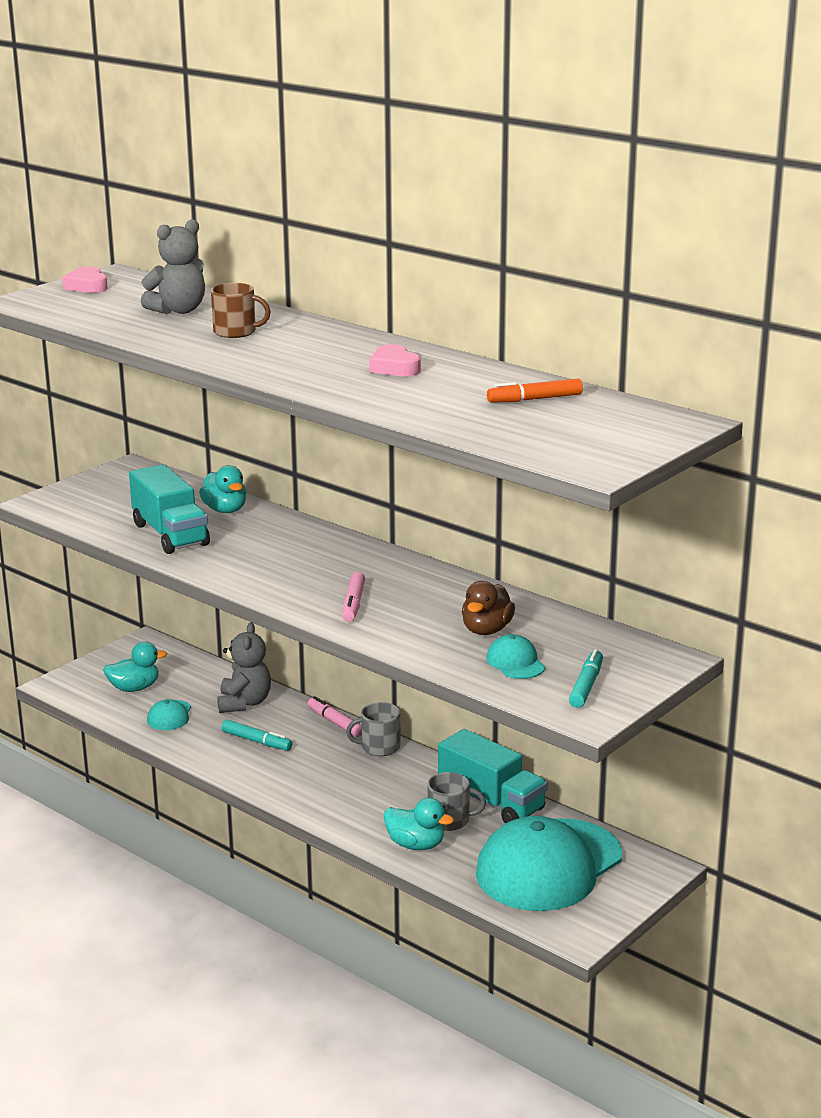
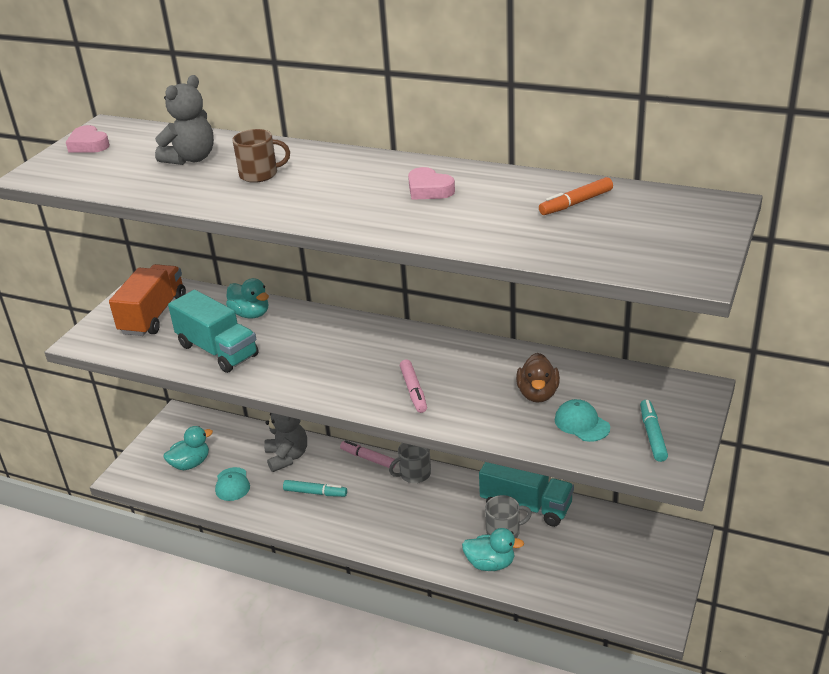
camera: 15 degrees left, 10 degrees up
turquoise cap [476,816,622,911] -> none
none -> orange truck [109,264,186,336]

